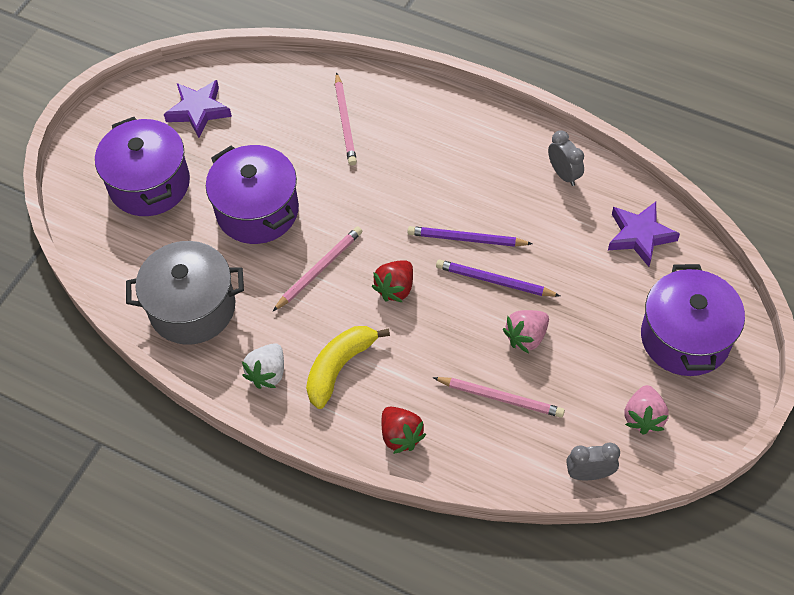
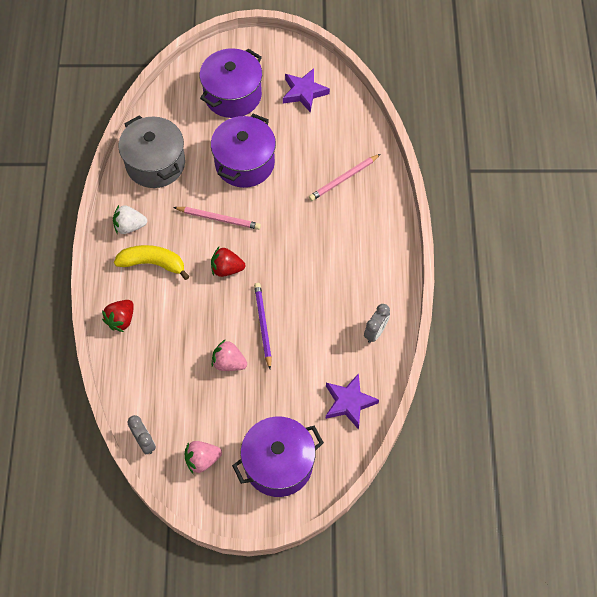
camera: 60 degrees right, 5 degrees up
purple pencil [407,226,532,247] -> none
pink pencil [433,377,565,418] -> none

